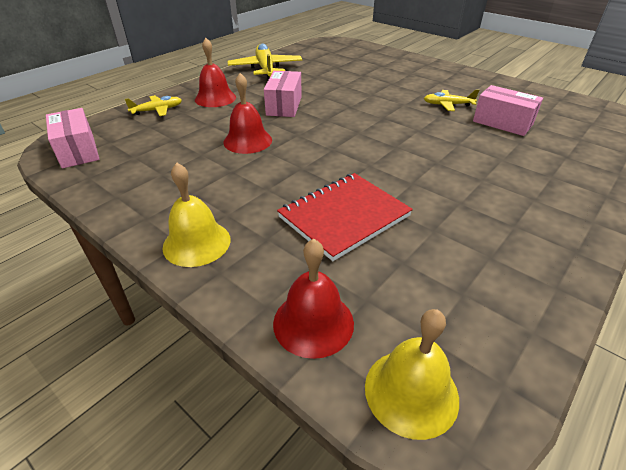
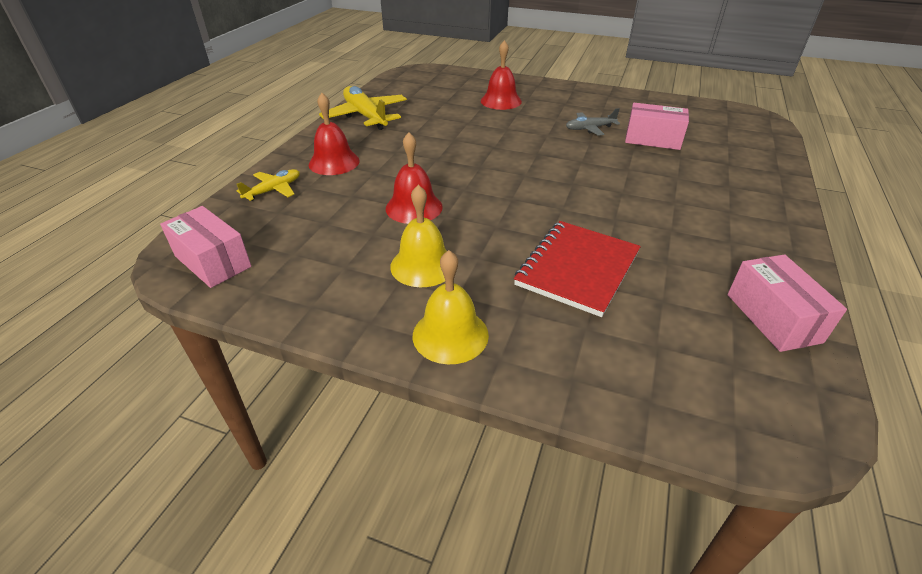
camera: 20 degrees left, 0 degrees up
pink box [264,71,302,117] -> pink box moved to [727,254,847,352]
red bell [273,239,354,359] -> red bell moved to [481,40,522,110]
yellow bell [365,309,459,440] -> yellow bell moved to [390,185,447,287]
yellow plane [424,89,479,111] -> grey plane [566,108,620,136]

